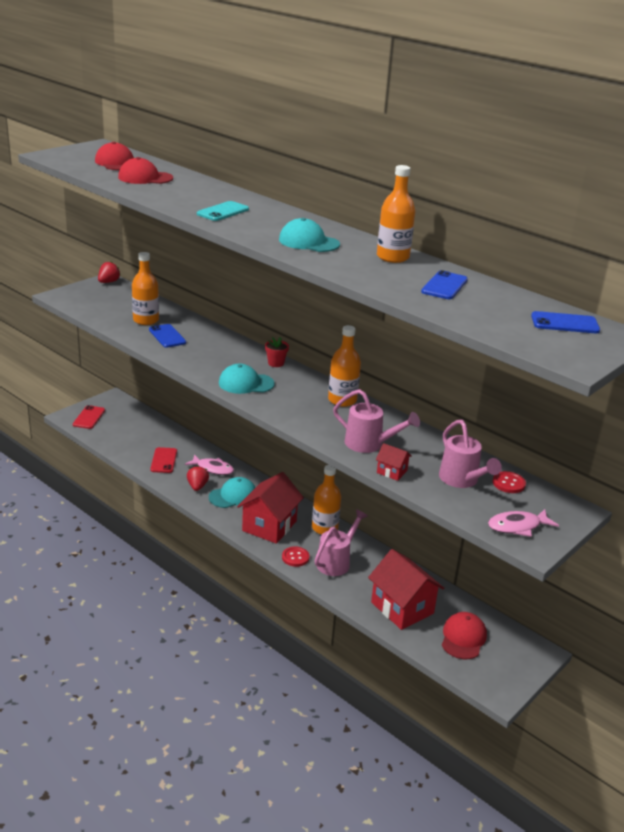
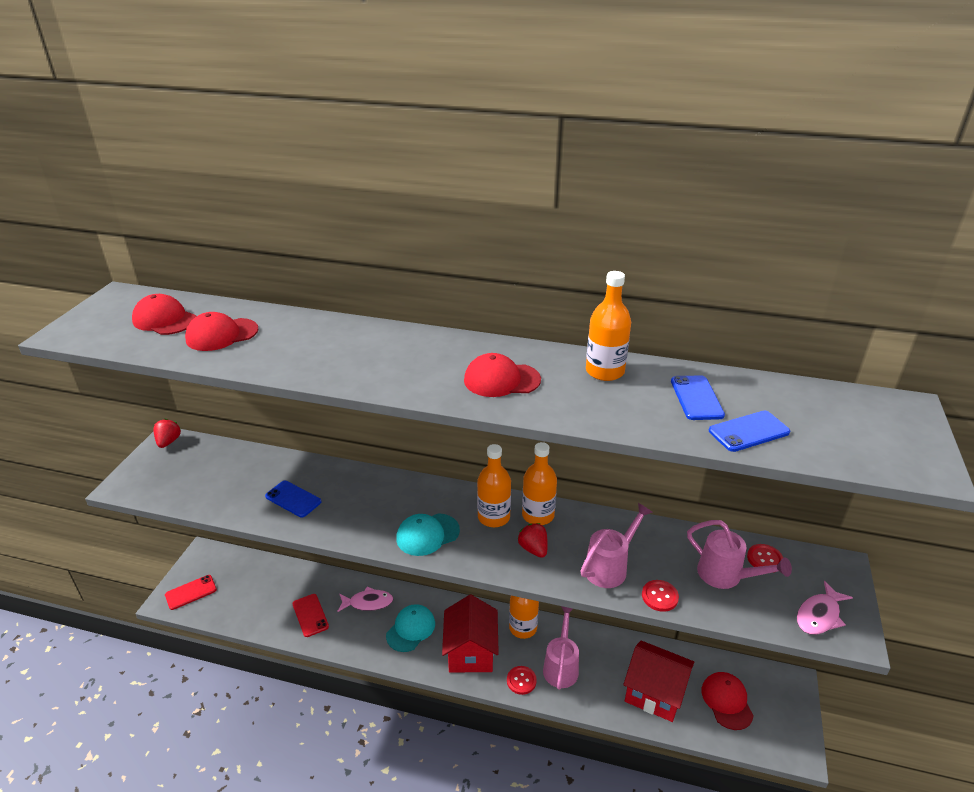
camera: 25 degrees left, 5 degrees up
red phone [73,405,105,429] -> red phone turned 75 degrees clockwise [165,575,217,610]
orange bottle [132,252,159,325] -> orange bottle moved to [477,444,511,527]
red strawberry [187,466,209,491] -> red strawberry moved to [518,523,548,558]
turquoise phone [197,201,249,221] -> none
red flower pot [265,337,289,367] -> none
turquoise cap [279,218,340,252] -> red cap [464,353,541,397]
pink watering can [333,389,420,453] -> pink watering can turned 45 degrees counterclockwise [581,503,653,588]
red house [376,443,412,481] -> red button [642,580,679,612]
blue phone [531,311,600,333] -> blue phone moved to [709,411,790,452]

